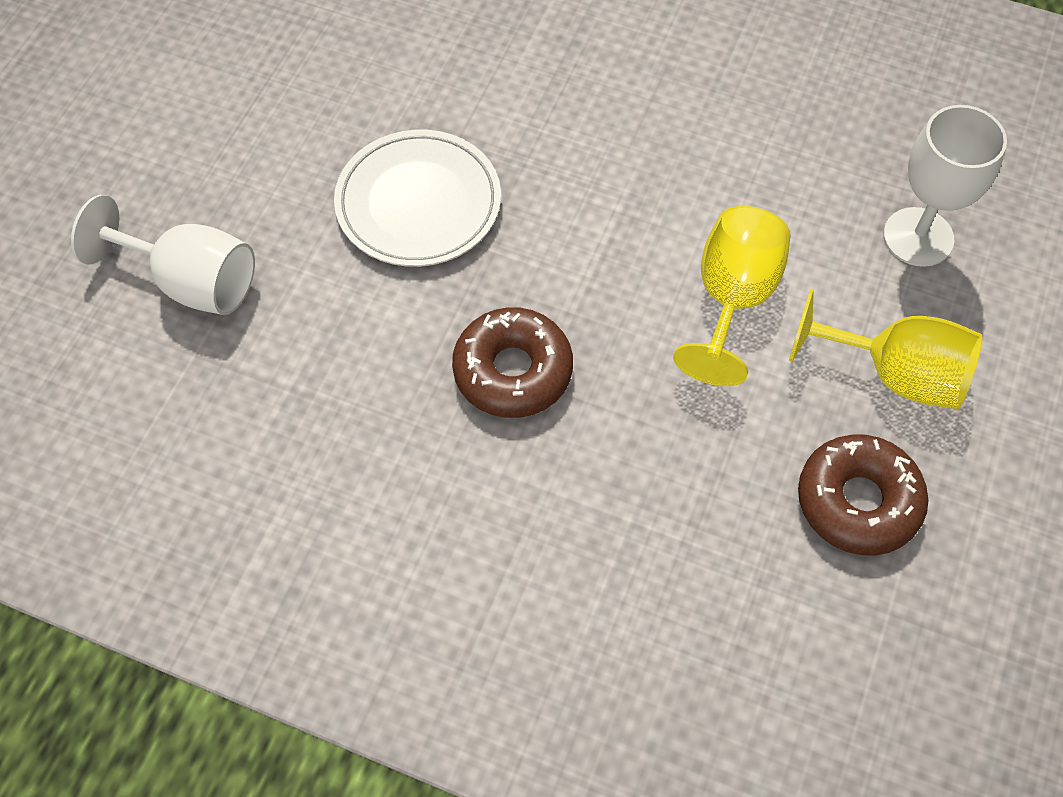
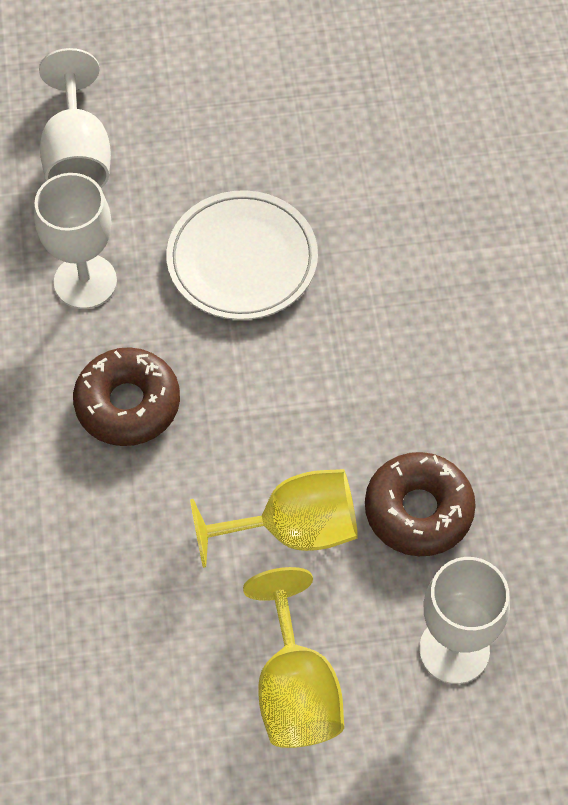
camera: 60 degrees right, 0 degrees up
brown donut [798,434,928,556] -> brown donut moved to [365,452,476,556]
none -> white goblet [34,173,117,309]

